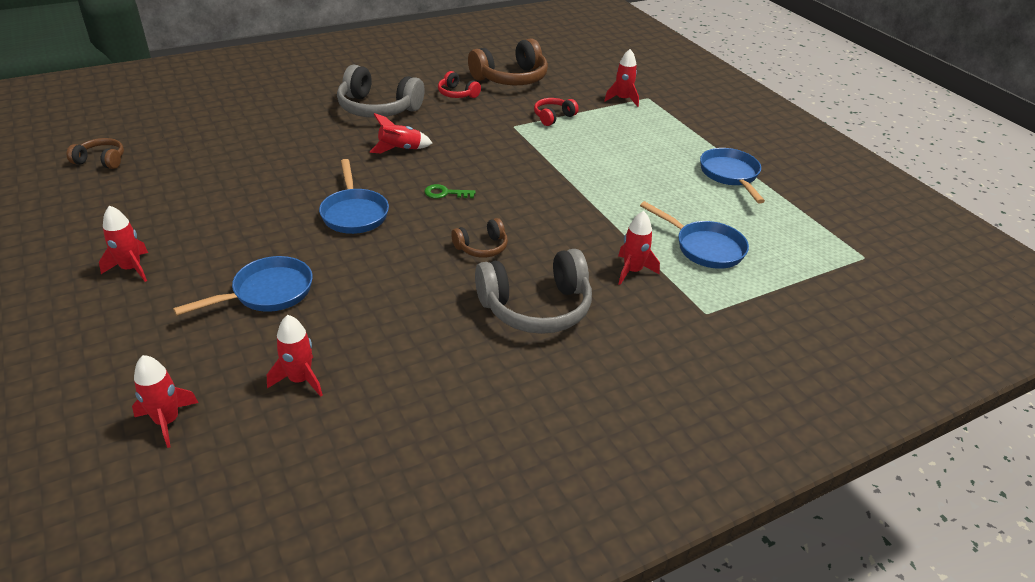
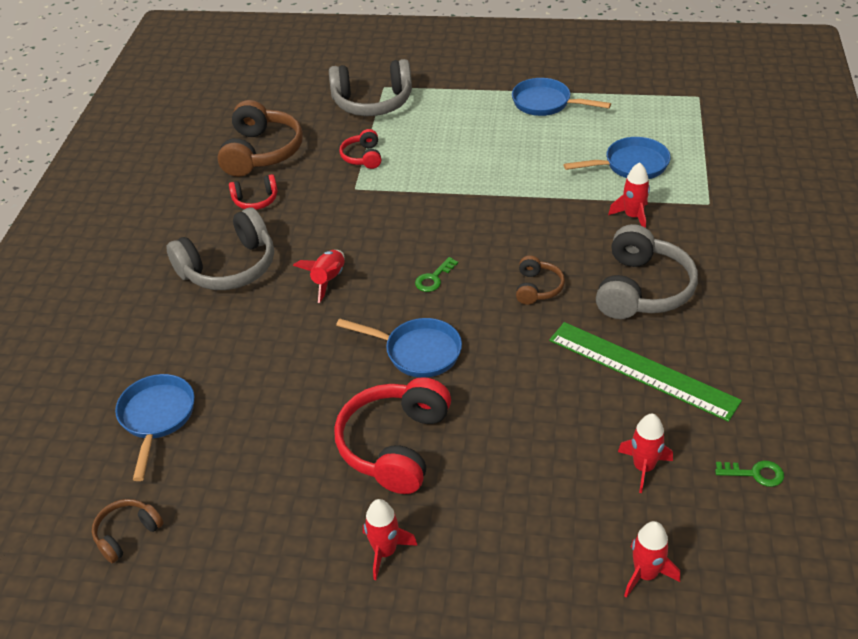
camera: 50 degrees left, 5 degrees up
blue pan [173,256,313,316] -> blue pan moved to [115,374,194,481]
red rocket [604,49,639,107] -> grey headphones [329,59,412,116]
none -> red headphones [334,377,451,494]
none -> green ruler [549,322,742,422]
none -> green key [715,461,784,487]

